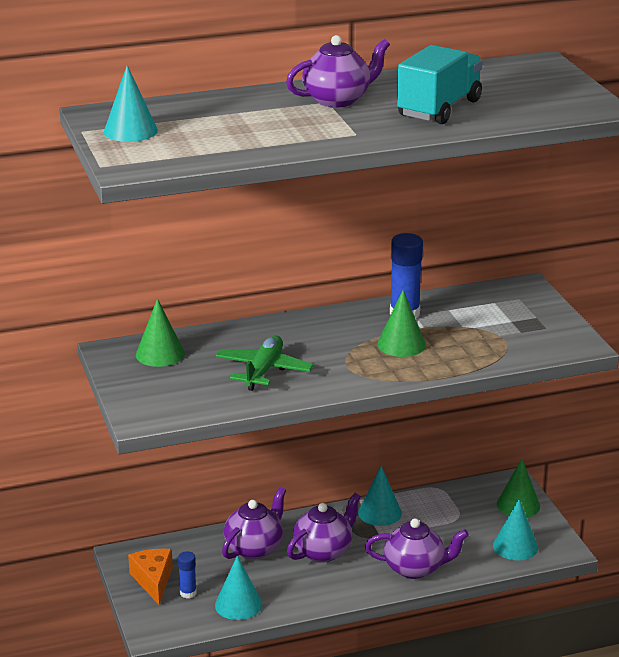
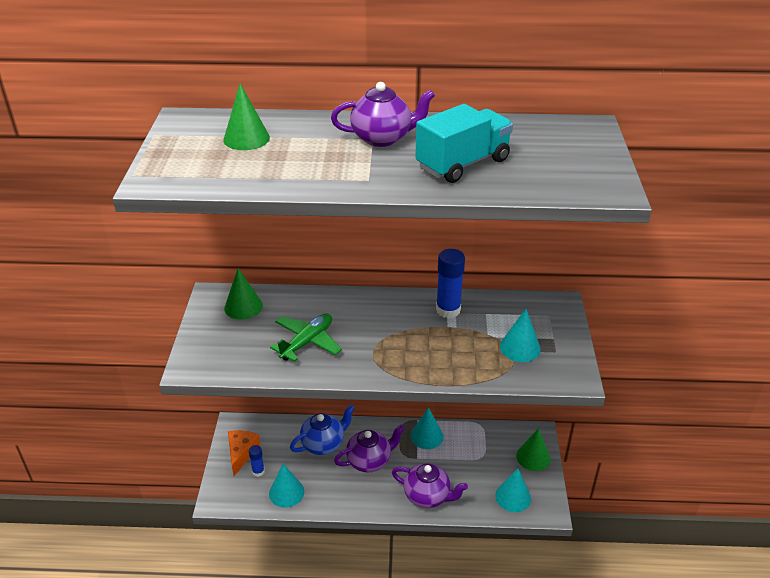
camera: 20 degrees right, 10 degrees up
turquoise cone [104,65,158,142] -> turquoise cone moved to [500,309,541,362]
purple teapot [222,487,286,559] -> blue teapot [290,405,355,455]
green cone [377,289,426,357] -> green cone moved to [223,84,270,150]

